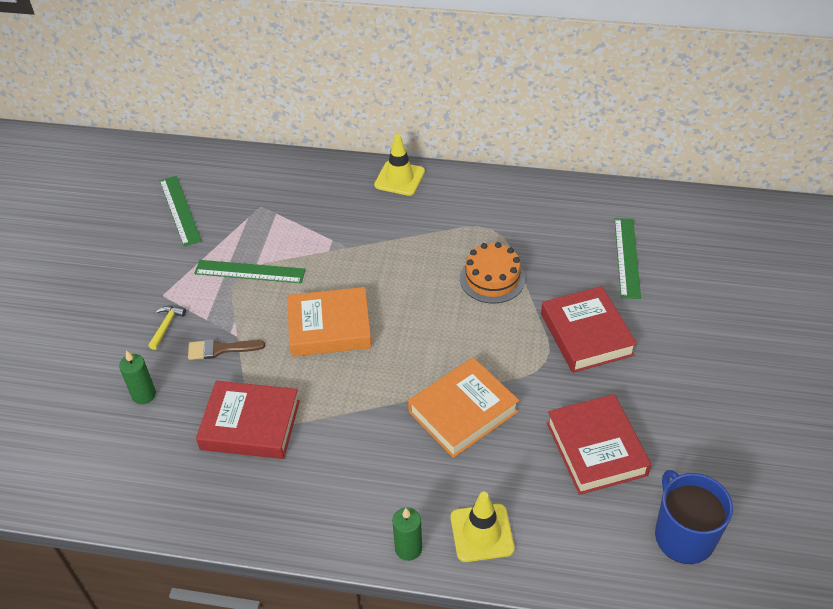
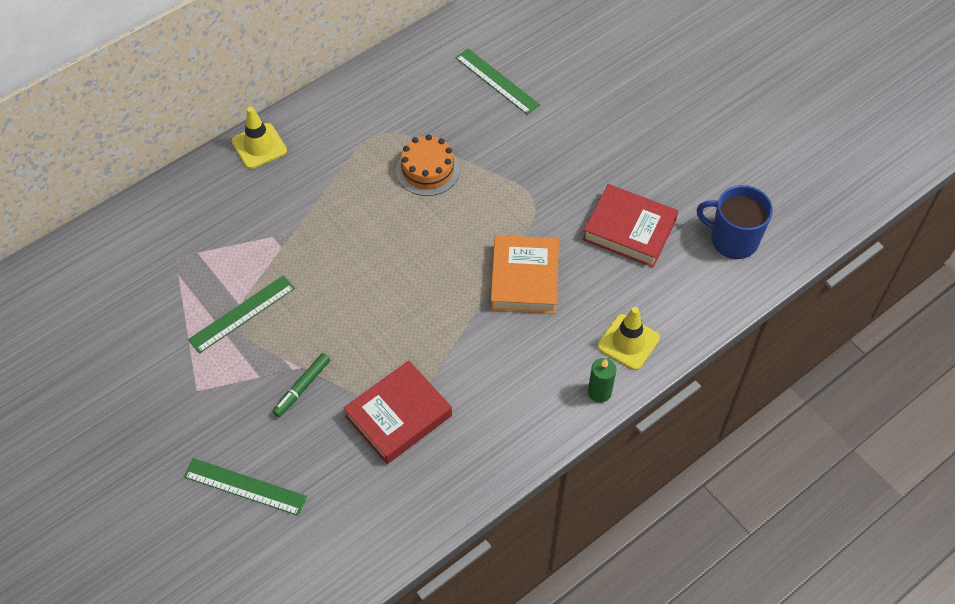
camera: 50 degrees left, 10 degrees up
green candle [119,350,156,404] -> none
yellow hammer [148,306,186,350] -> none
green ruler [160,176,202,246] -> green ruler moved to [183,458,307,516]
brown brush [188,339,265,360] -> green marker [273,353,330,417]
orange book [287,287,372,357] -> none
red book [541,286,637,373] -> none

